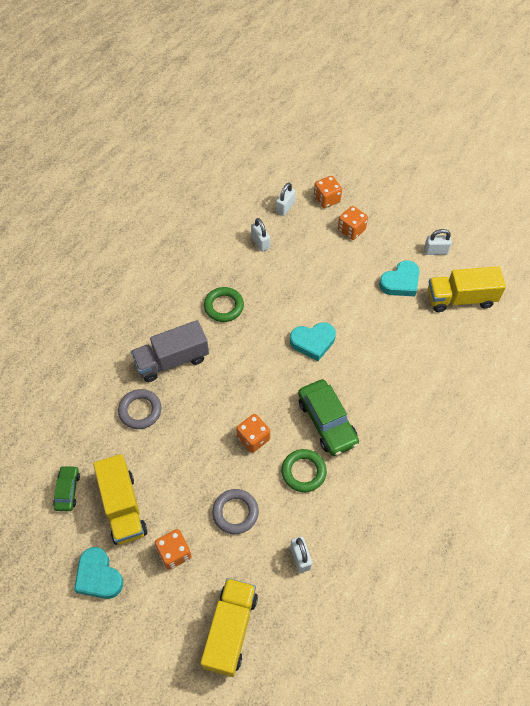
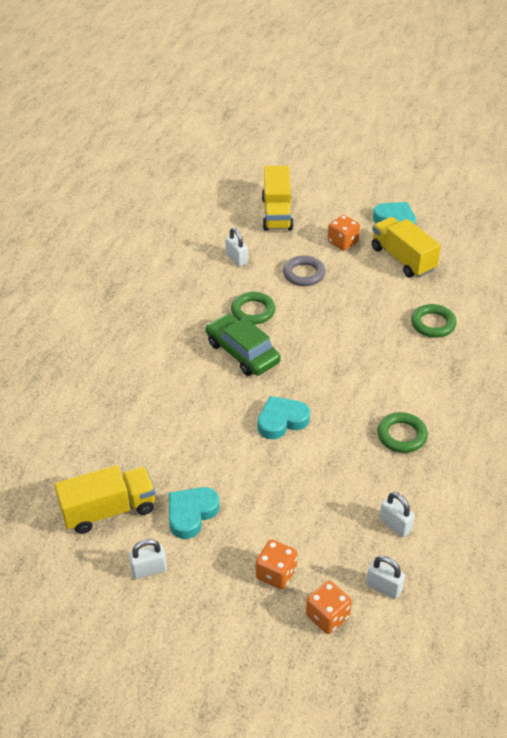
camera: 165 degrees right, 15 degrees down
green car [53,466,80,511] -> none
grey ring [118,389,162,429] -> green ring [411,304,457,338]
grey truck [131,320,209,382] -> none
orange dice [236,414,270,453] -> none
white padlock [276,183,296,216] -> white padlock turned 75 degrees counterclockwise [366,556,405,599]

